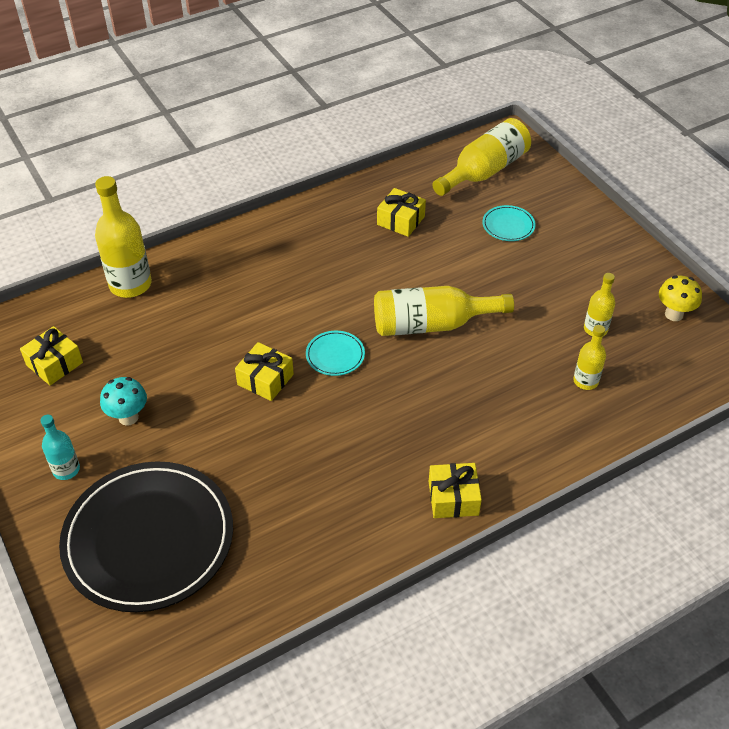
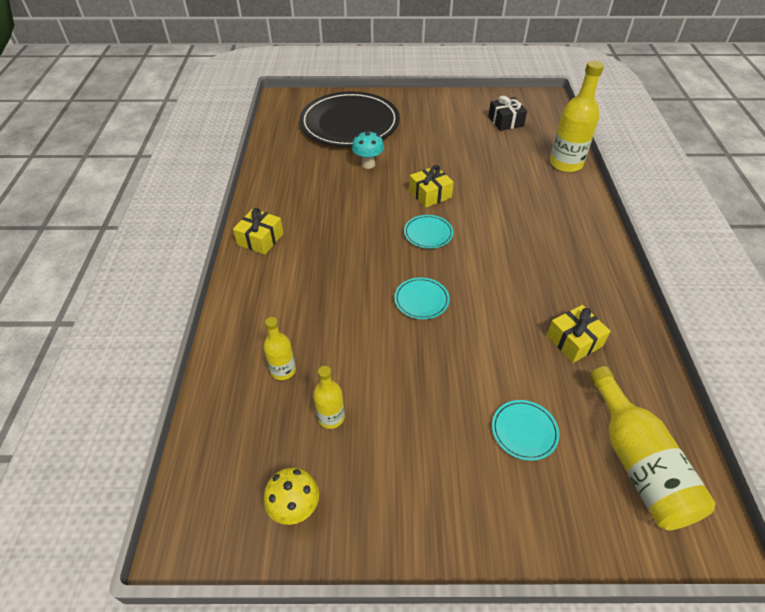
camera: 120 degrees right, 0 degrees up
yellow gift [20,326,83,385] -> black gift [488,96,527,131]
turquoise bottle [40,415,80,480] -> none
turquoise mushroom [100,377,147,426] -> turquoise mushroom moved to [352,130,384,169]
yellow bottle [374,286,514,336] -> turquoise plate [394,277,450,319]

